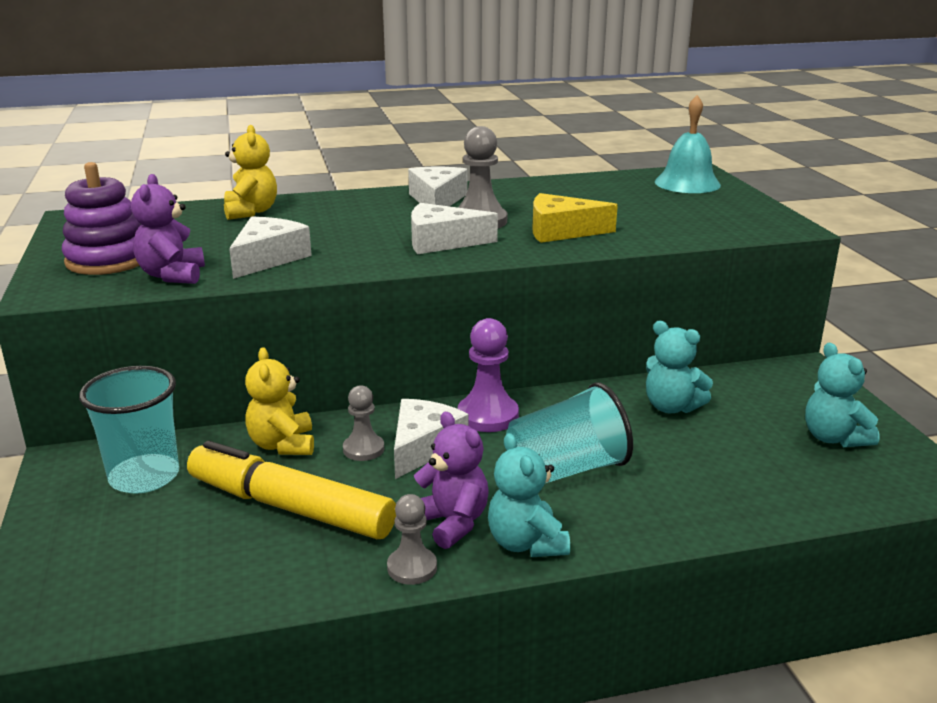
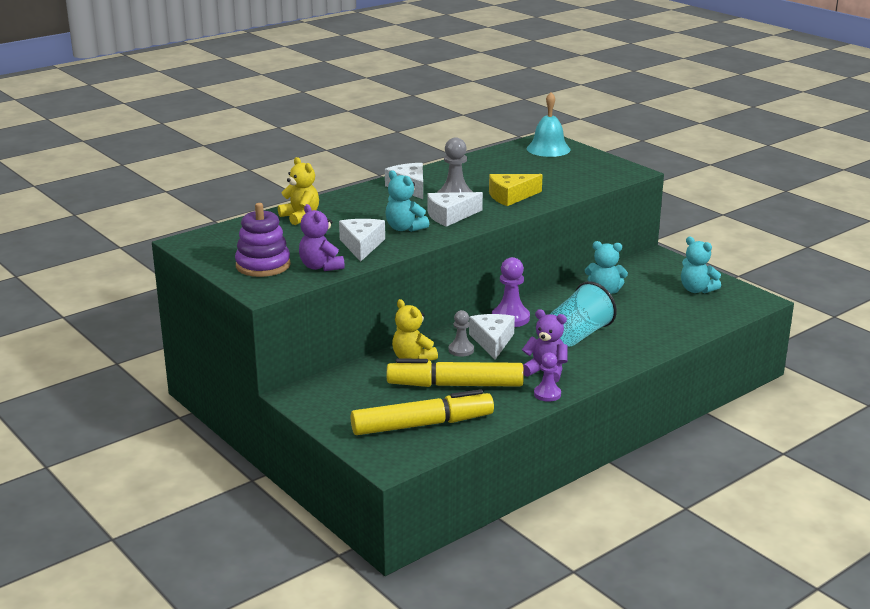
camera: 25 degrees left, 0 degrees up
turquoise cup [79,366,179,494] -> none
grey pawn [387,494,437,585] -> purple pawn [534,352,561,402]
turquoise teddy bear [488,433,570,557] -> turquoise teddy bear moved to [386,170,429,232]
none -> yellow marker [351,389,494,435]

